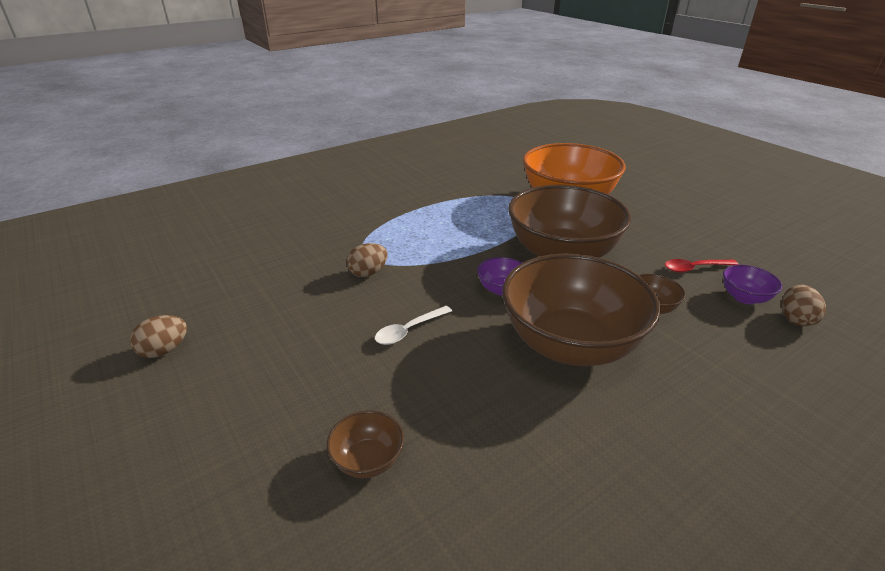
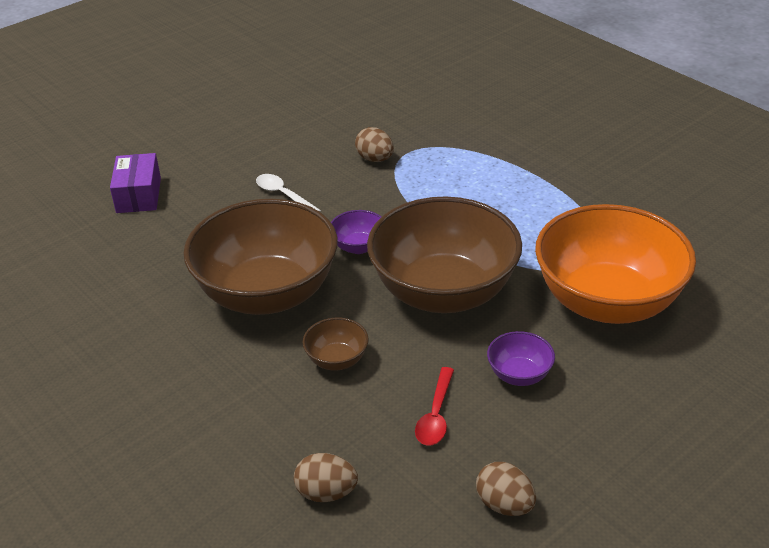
camera: 85 degrees right, 5 degrees up
brown egg [130,315,187,358] -> brown egg moved to [476,462,536,516]
brown bowl [327,410,404,478] -> purple box [110,153,161,213]
red spoon [665,259,739,273] -> red spoon turned 150 degrees counterclockwise [415,367,454,445]
purple bowl [723,265,782,304] -> purple bowl moved to [487,331,555,386]

